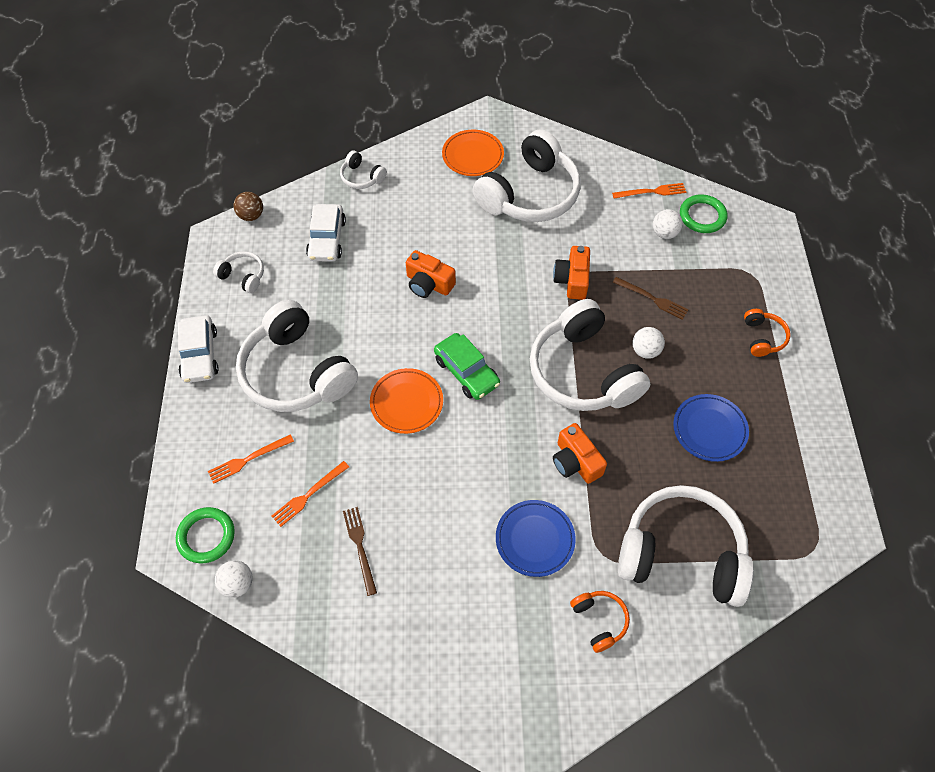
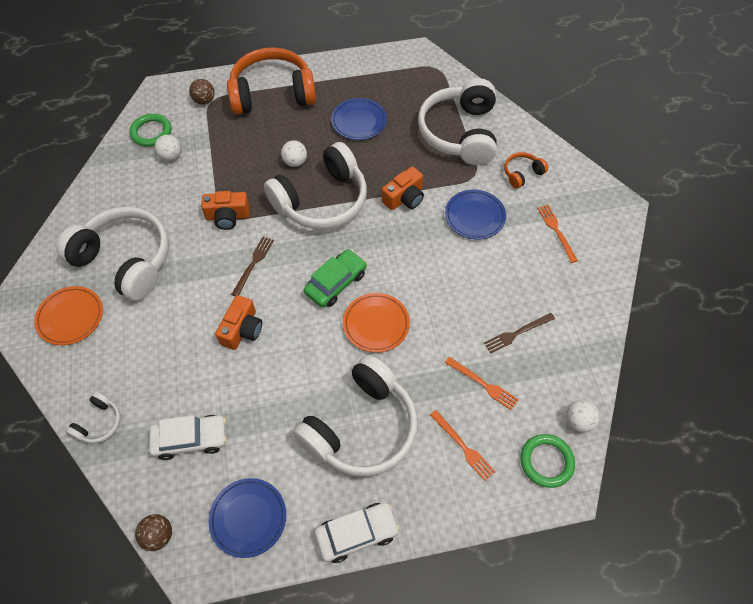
camera: 100 degrees left, 0 degrees up
white headphones [213,251,264,293] -> blue plate [208,478,286,558]
orange fork [612,183,686,199] -> orange fork moved to [538,205,578,263]
brown fork [613,277,688,320] -> brown fork moved to [231,236,274,296]
orange headphones [744,309,791,357] -> orange headphones [227,47,316,115], size x2.28
none -> brown ball [189,79,215,104]

